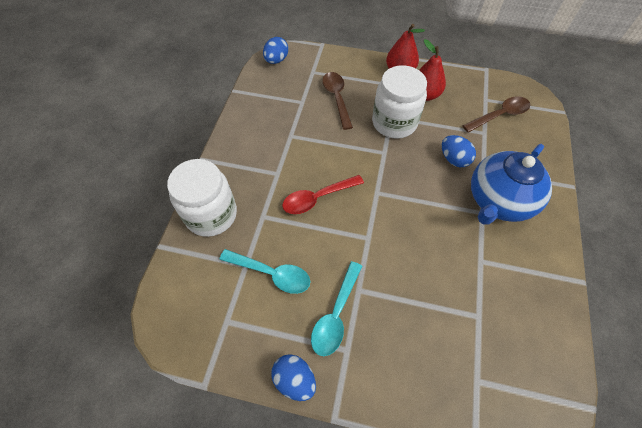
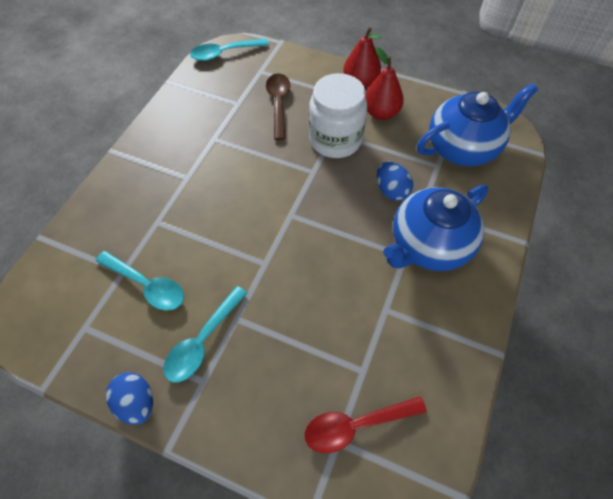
camera: 10 degrees right, 0 degrees up
white jar [167,159,237,237] -> none
blue egg [263,37,288,64] -> turquoise spoon [190,38,269,61]
red spoon [282,175,364,214] -> red spoon moved to [304,396,427,453]
brown spoon [462,96,530,133] -> blue teapot [417,83,538,166]

